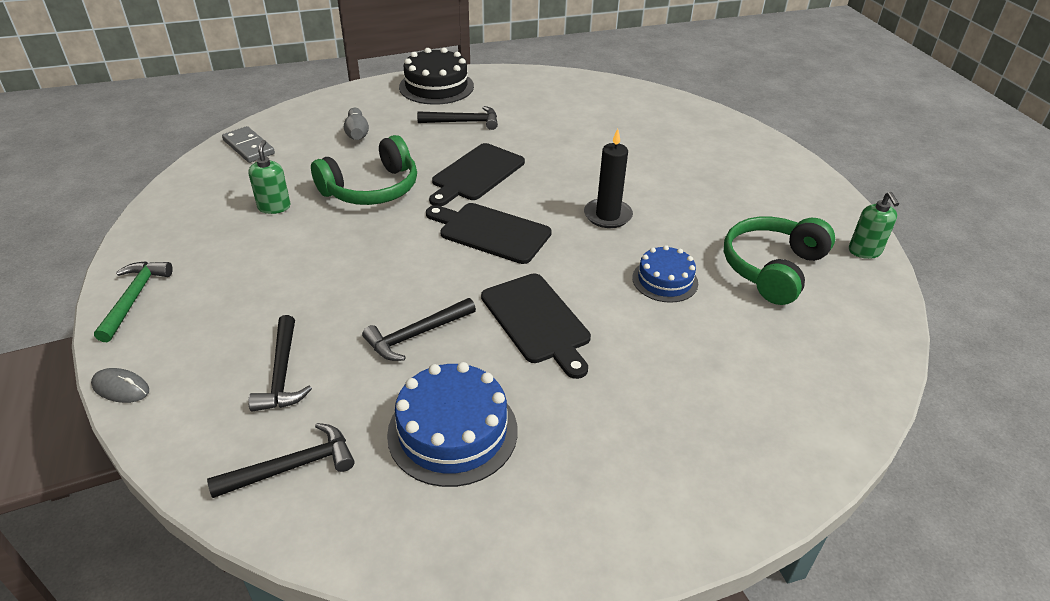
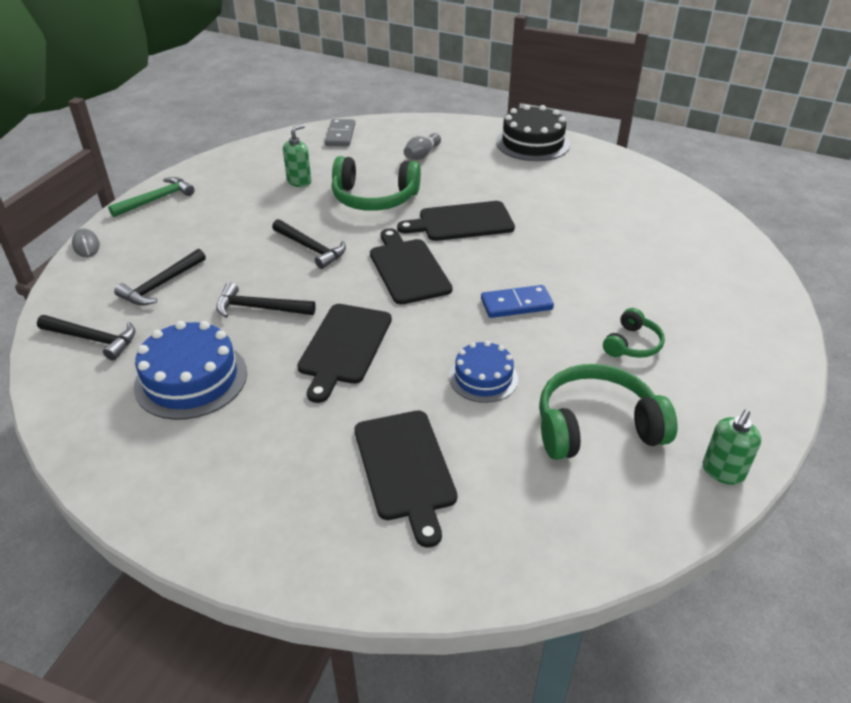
camera: 45 degrees right, 0 degrees up
black hammer [417,106,498,130] -> black hammer moved to [272,219,346,269]
black candle [584,129,633,228] -> blue domino [481,285,554,318]
none -> black cutting board [355,411,457,548]
none -> green headphones [603,308,665,358]

